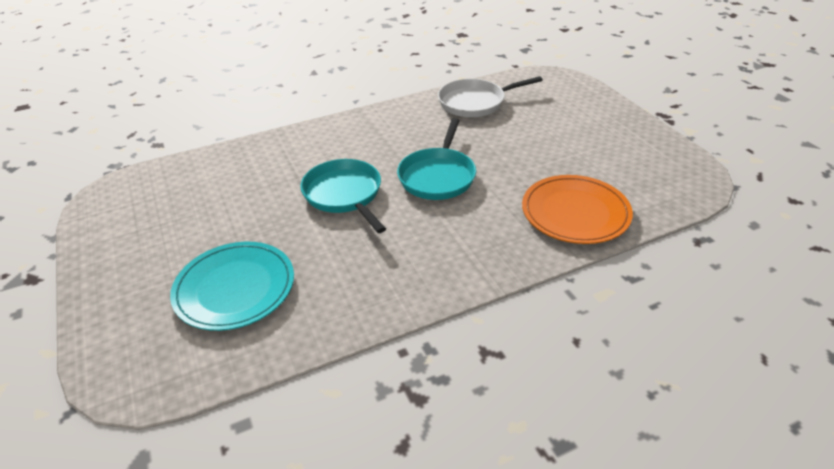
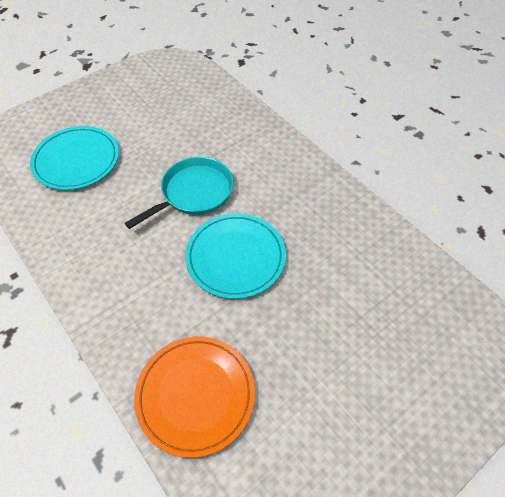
camera: 75 degrees right, 15 degrees up
turquoise pan [397,118,476,200] -> turquoise plate [185,213,286,299]
white pan [438,76,543,117] -> none

